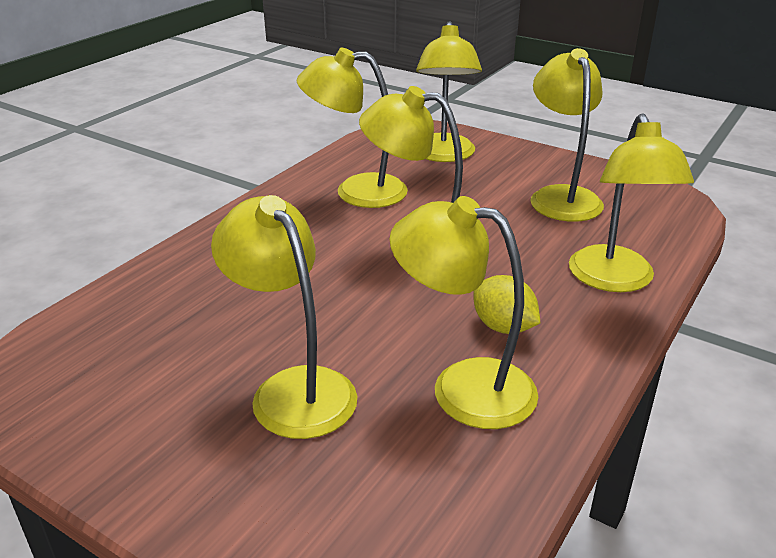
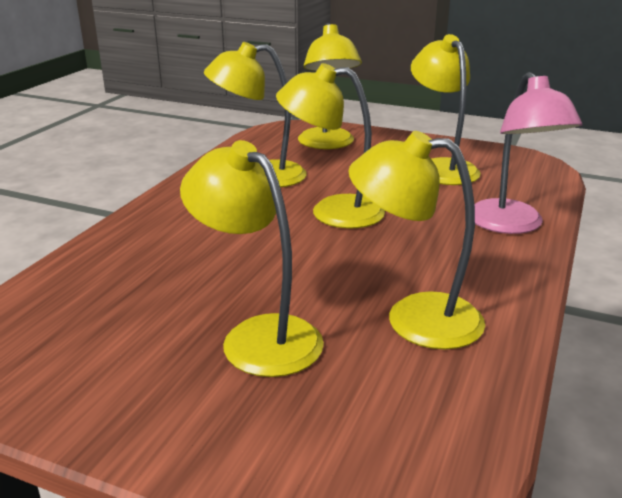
camera: 10 degrees left, 5 degrees down
yellow lemon [473,275,540,334] -> none
yellow lamp [569,113,694,292] -> pink lamp [475,72,582,234]

